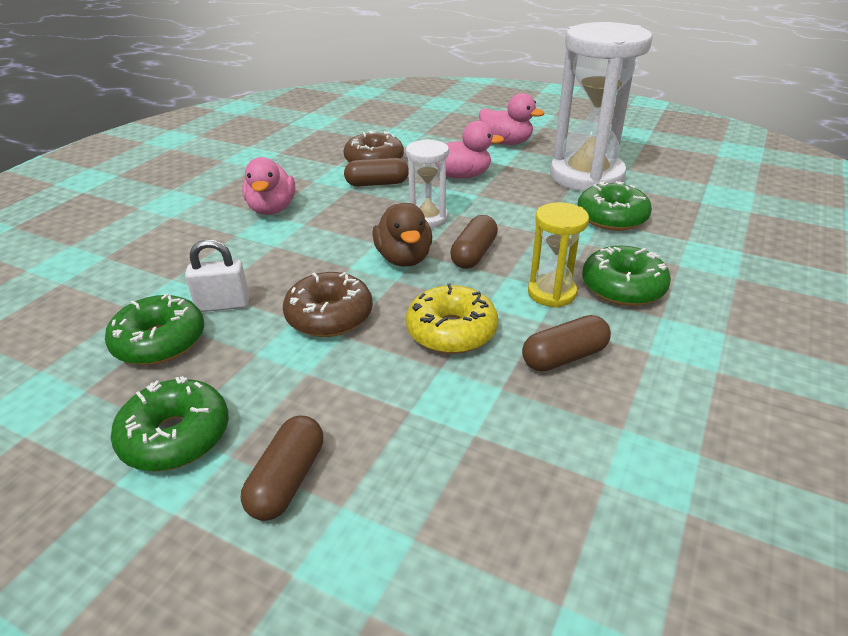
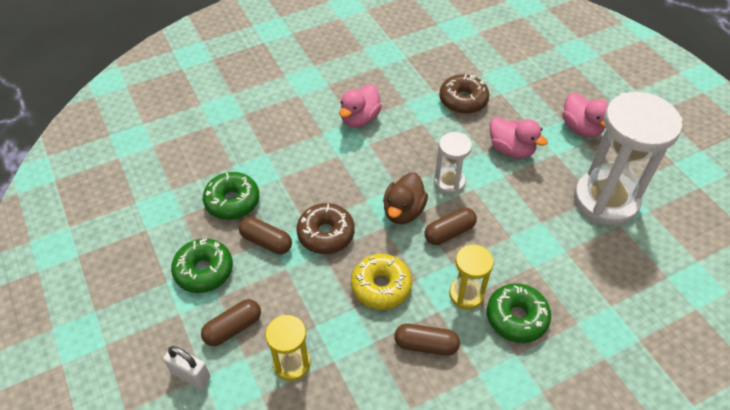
camera: 35 degrees right, 15 degrees up
white padlock [185,239,249,312] -> white padlock moved to [163,346,211,389]
brown capsule [344,158,409,187] -> brown capsule moved to [239,217,292,254]
green donut [577,181,652,231] -> none
none -> yellow hourglass [266,315,311,381]

